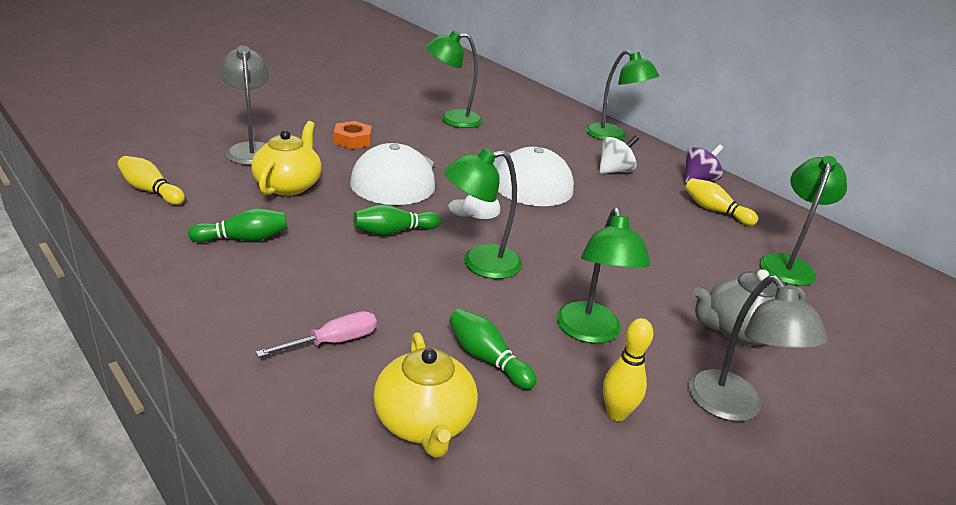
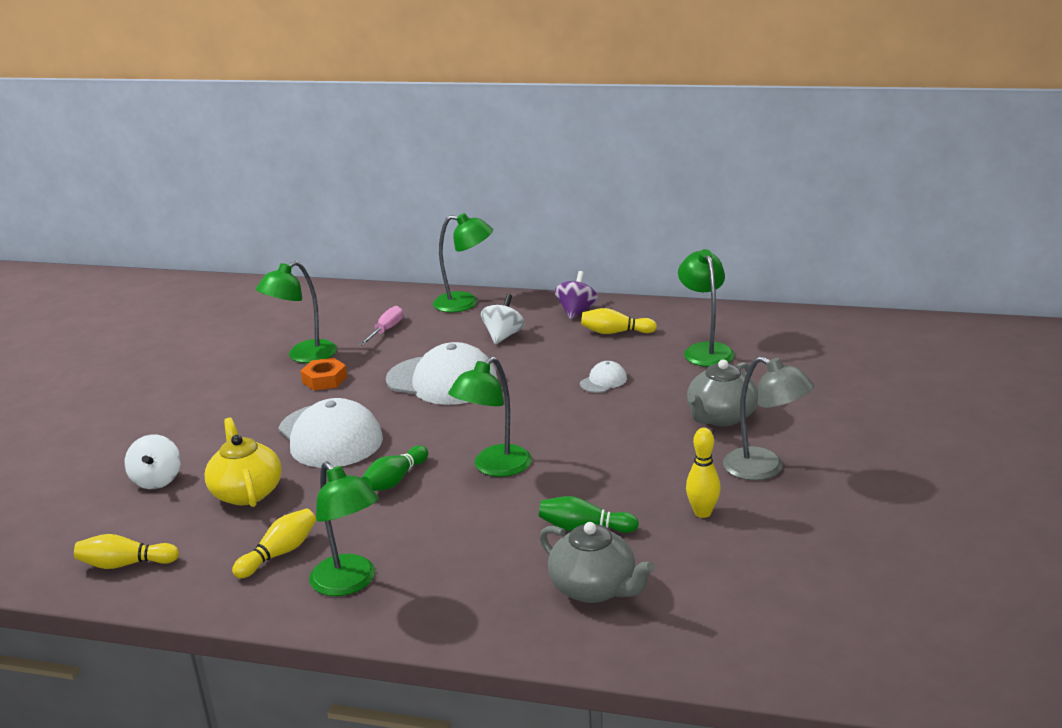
camera: 30 degrees left, 5 degrees down
green bowling pin [188,208,287,243] -> yellow bowling pin [232,509,316,578]
grey lamp [220,45,269,165] -> white spinning top [124,434,181,489]
pink screwdriver [256,311,377,357] -> pink screwdriver moved to [359,306,403,345]
orange nut [334,121,371,149] -> orange nut moved to [301,358,347,390]
yellow teapot [373,332,478,458] -> grey teapot [539,522,655,603]
white cap [448,195,500,219] -> white cap moved to [580,361,627,393]
green lamp [557,207,651,343] -> green lamp moved to [309,461,379,596]

